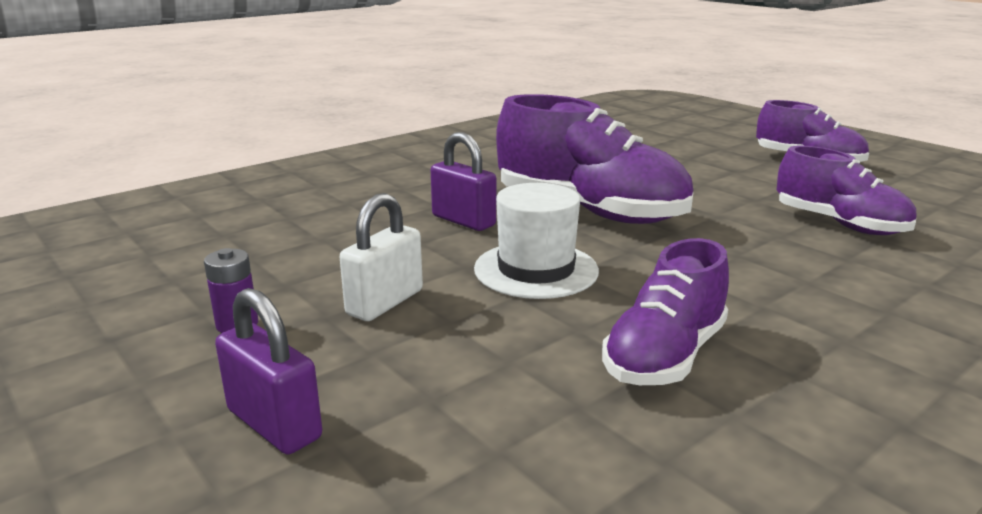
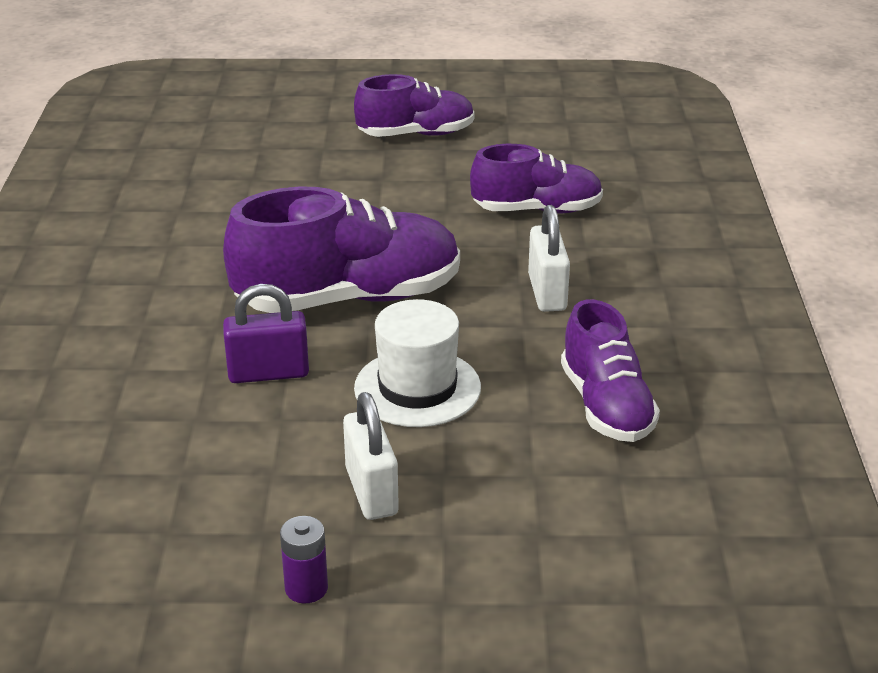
camera: 50 degrees left, 10 degrees up
purple padlock [215,288,322,454] -> none
none -> white padlock [528,205,570,312]

